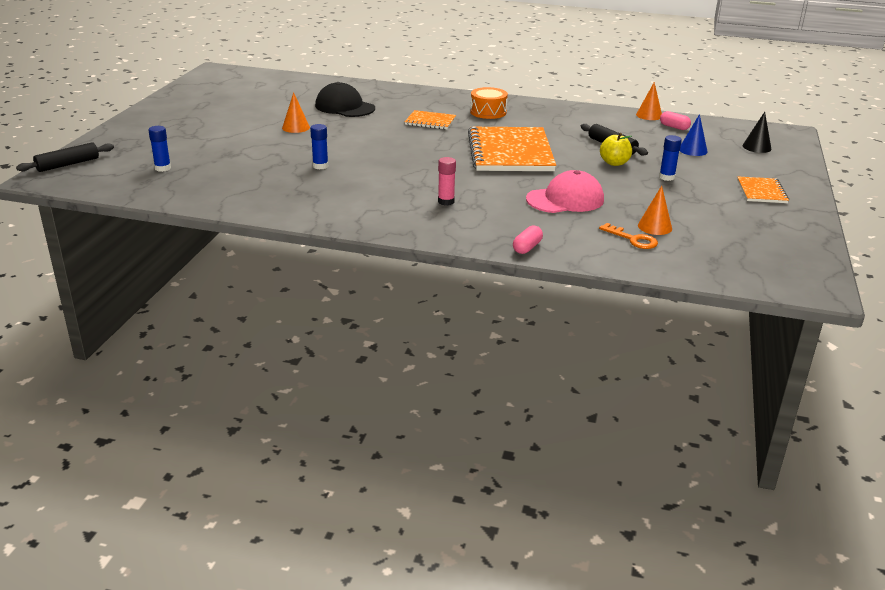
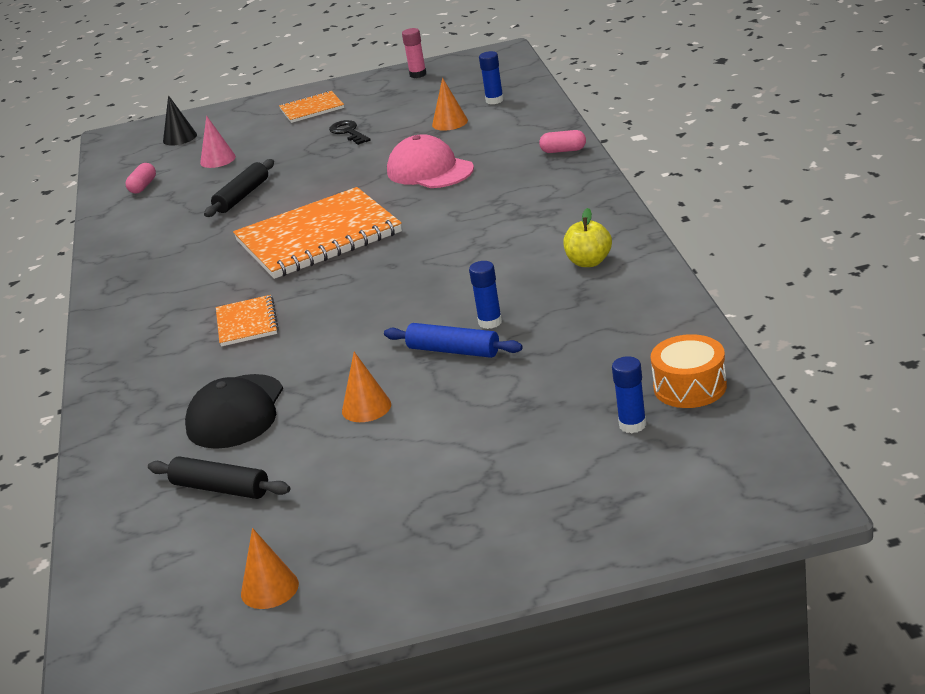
camera: 110 degrees left, 0 degrees up
black rolling pin [16,142,114,172] -> black rolling pin moved to [148,456,290,499]
pink glue stick [438,157,456,205] -> pink glue stick moved to [402,28,426,78]
orange drum [470,87,508,119] -> orange drum moved to [651,334,727,408]
orange key [599,223,658,249] -> none
yellow apple [600,133,632,166] -> yellow apple moved to [563,208,612,267]
orange cone [636,82,662,120] -> orange cone moved to [241,528,299,609]
blue glue stick [659,135,682,181] -> blue glue stick moved to [479,51,504,104]
blue cone [679,114,708,156] -> pink cone [200,116,236,168]
none -> black key [329,120,371,145]
none -> blue rolling pin [384,323,523,358]

